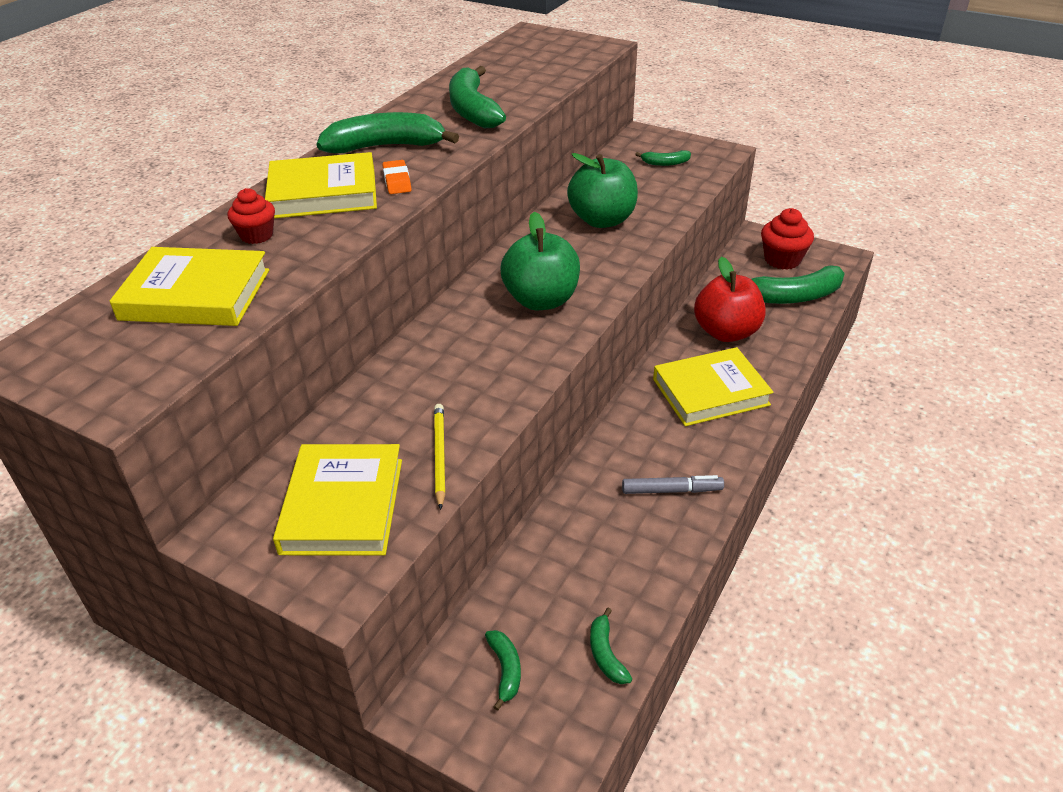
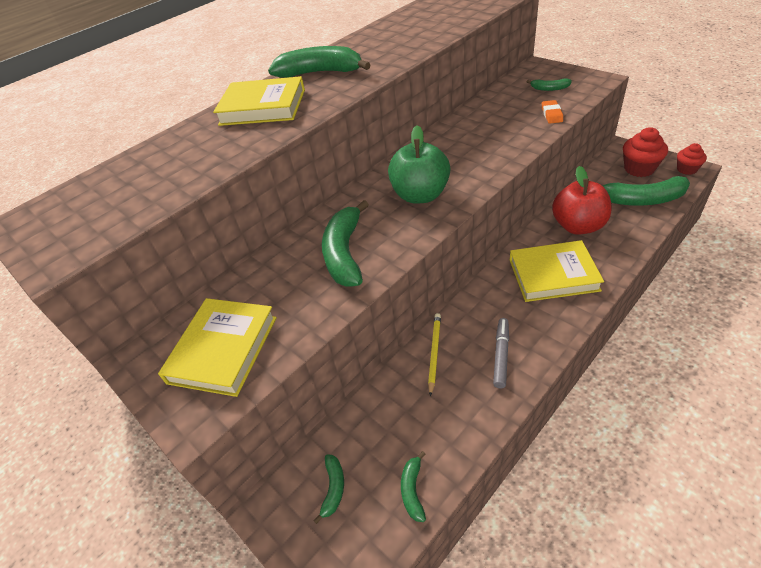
camera: 20 degrees right, 5 degrees up
yellow book [110,247,269,326] -> none
red cupcake [228,188,275,244] -> red cupcake moved to [677,143,707,175]
orange eraser [382,160,412,194] -> orange eraser moved to [542,100,563,124]
yellow pencil [434,404,445,510] -> yellow pencil moved to [428,313,441,397]
green banana [449,66,506,128] -> green banana moved to [322,200,369,287]
green apple [567,153,638,228] -> none
grey marker [622,475,724,494] -> grey marker turned 90 degrees counterclockwise [493,318,509,388]

